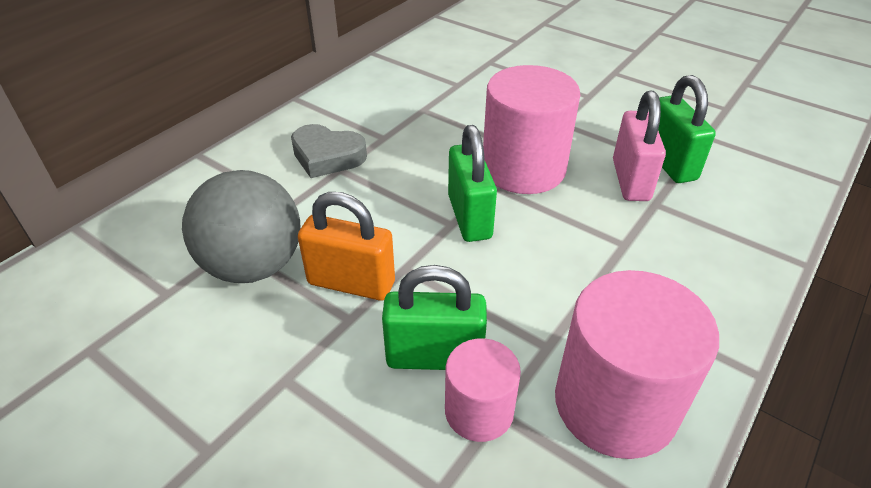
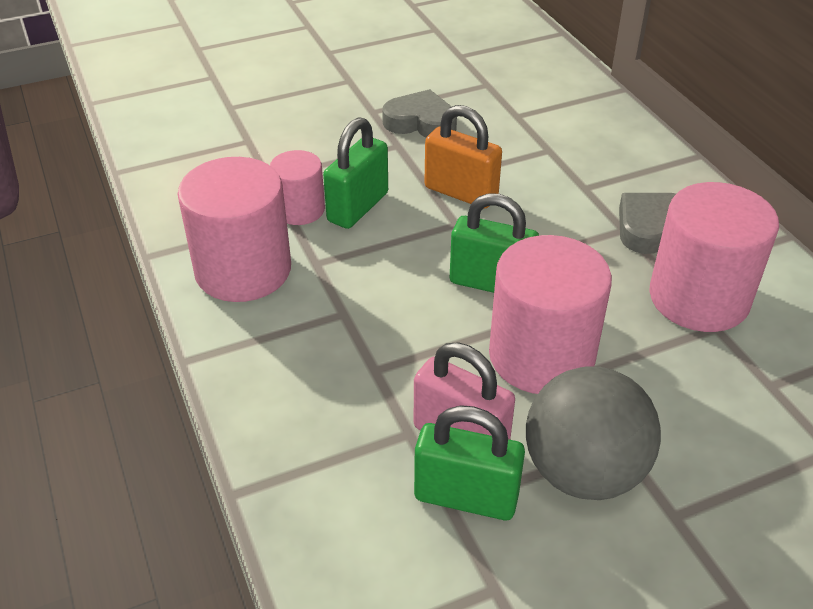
camera: 120 degrees right, 0 degrees up
grey ball [182,170,300,283] -> grey ball moved to [526,366,661,500]
orange padlock [298,192,395,301] -> orange padlock turned 75 degrees clockwise [424,105,502,208]
none -> grey heart [382,89,457,138]
none -> pink cylinder [649,182,779,332]

